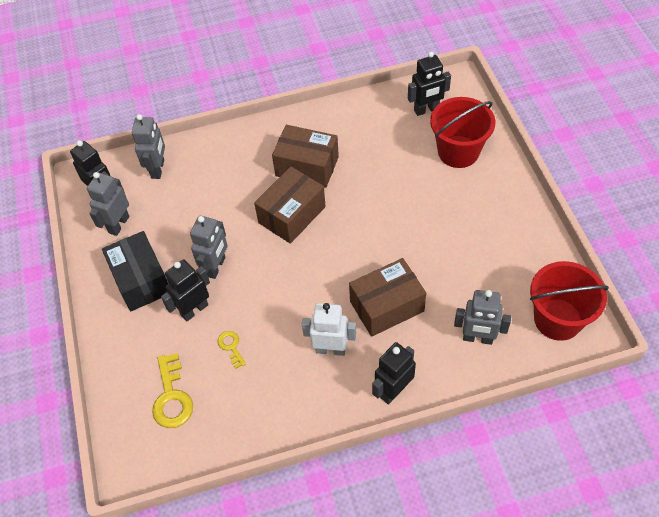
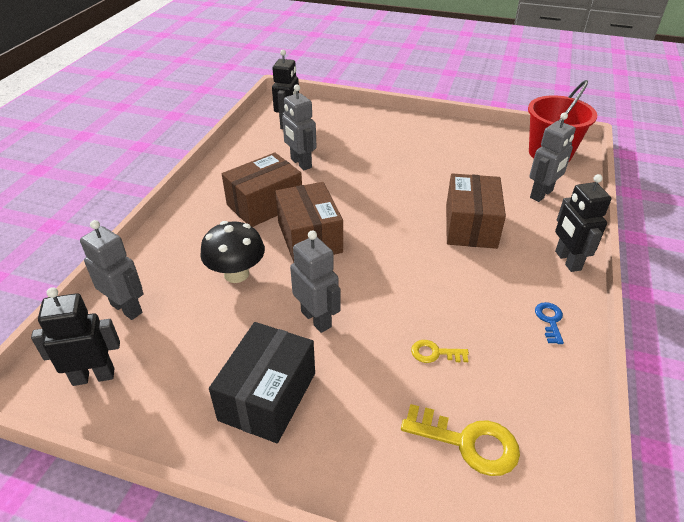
camera: 60 degrees left, 15 degrees down
grey robot [87,172,129,236] -> grey robot moved to [282,85,317,170]
black box [102,231,168,312] -> black box turned 75 degrees counterclockwise [209,322,315,443]
black robot [161,259,210,322] -> none
white robot [302,303,356,356] -> none
red bucket [430,97,495,168] -> none
none -> black mushroom [200,221,265,283]
none -> blue key [535,302,564,344]

